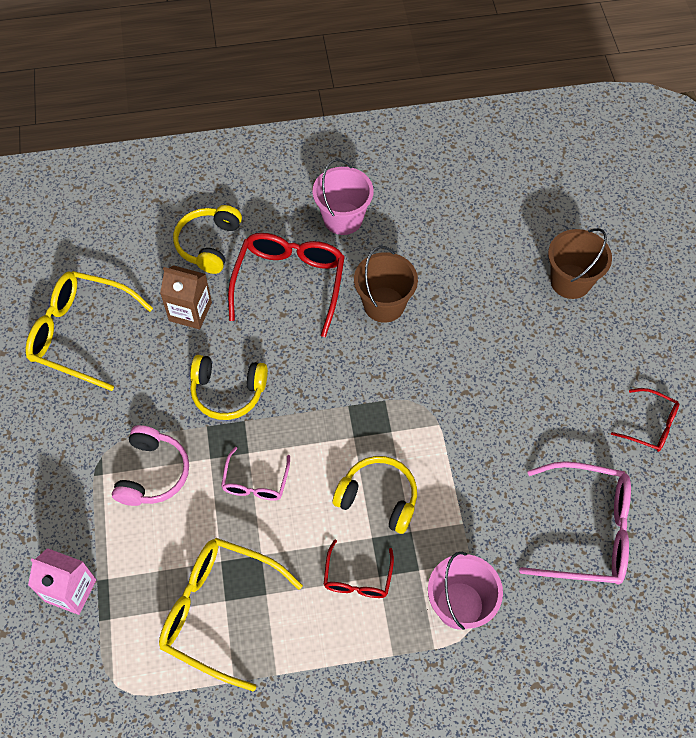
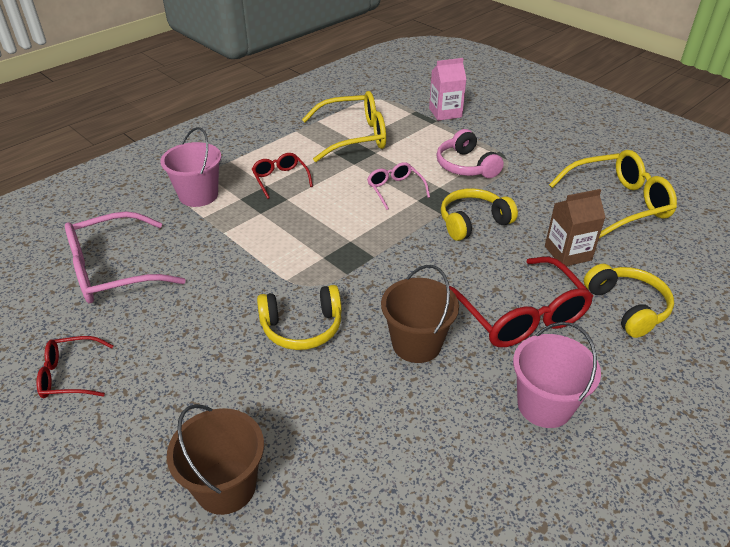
camera: 145 degrees right, 20 degrees down
yellow headphones [333,456,417,534] -> yellow headphones moved to [257,285,342,350]

